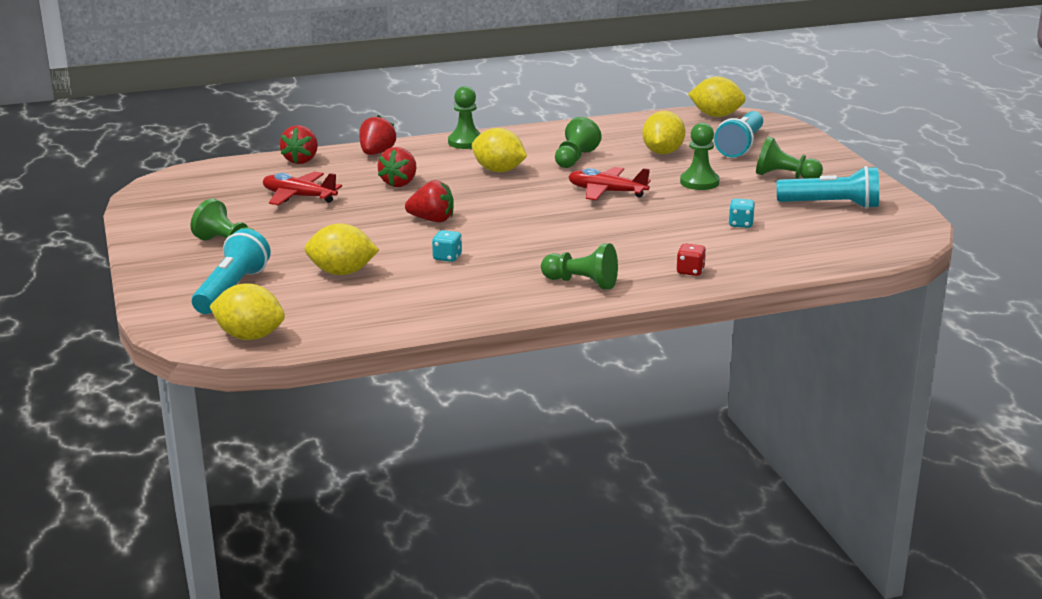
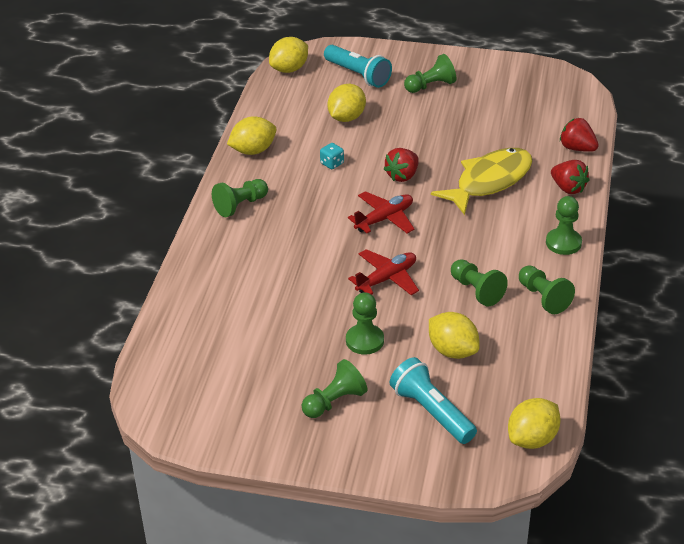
camera: 120 degrees right, 15 degrees up
red plane [263,171,342,205] -> red plane moved to [348,191,415,234]
red strawberry [378,147,417,187] -> yellow fish [431,148,533,215]
yellow lemon [472,128,527,172] -> yellow lemon moved to [227,116,276,155]
red dice [676,243,706,276] -> none
turquoise dice [728,198,755,228] -> none
turquoise flashlight [777,166,879,209] -> none
none -> green pawn [519,265,575,314]

